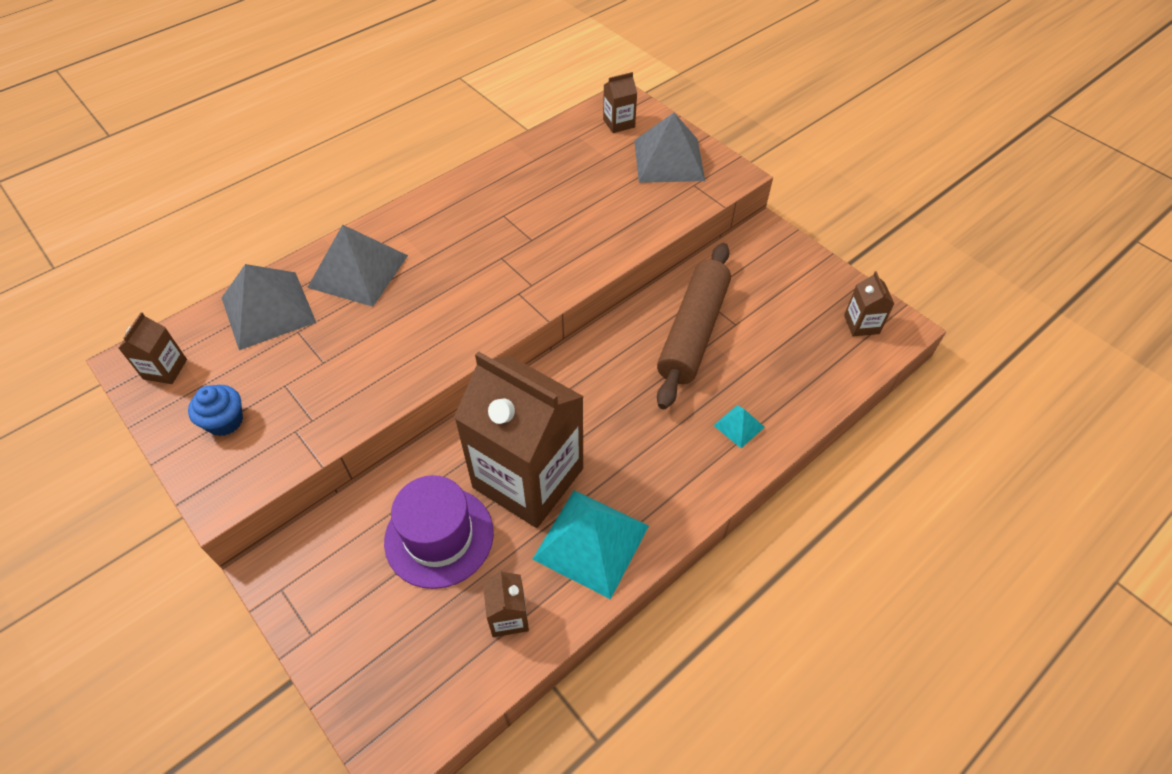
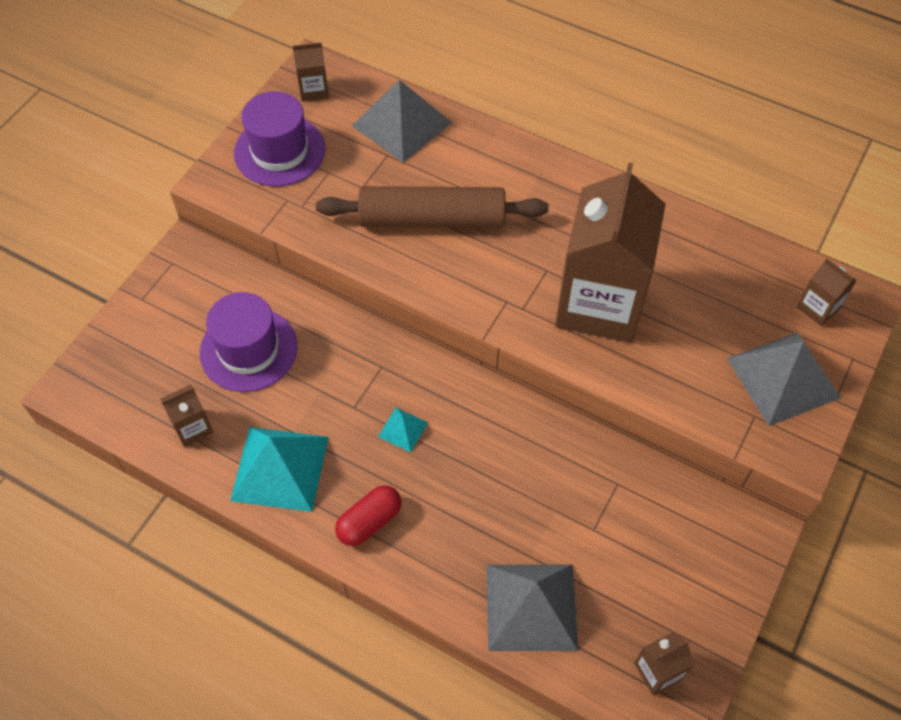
camera: 70 degrees right, 5 degrees up
blue cupcake [188,385,243,436] -> purple hat [234,91,326,187]
grey pyramid [307,225,408,307] -> grey pyramid moved to [486,564,578,651]
brown carton [454,351,584,528] -> brown carton moved to [555,162,666,343]
brown rolling pin [657,243,731,409] -> brown rolling pin moved to [316,186,548,228]
turquoise pyramid [713,405,765,448] -> turquoise pyramid moved to [378,408,428,452]
none -> red capsule [335,485,401,546]

